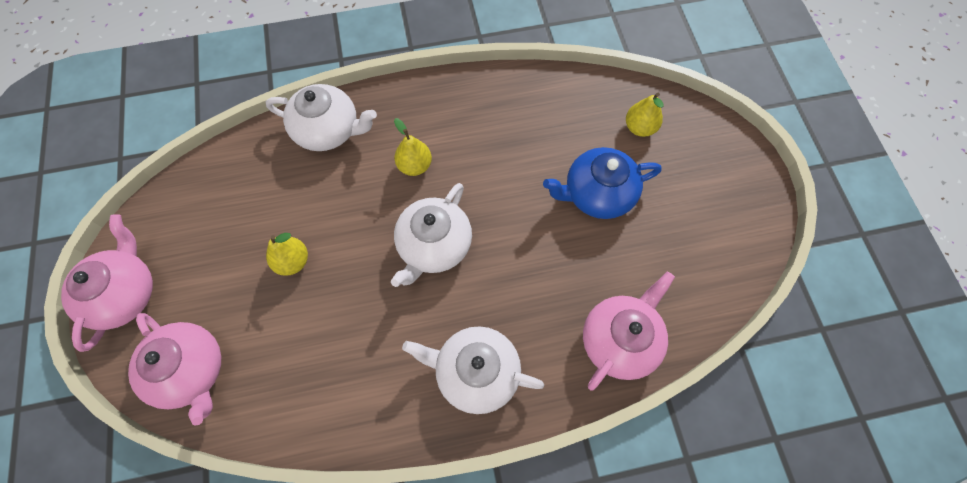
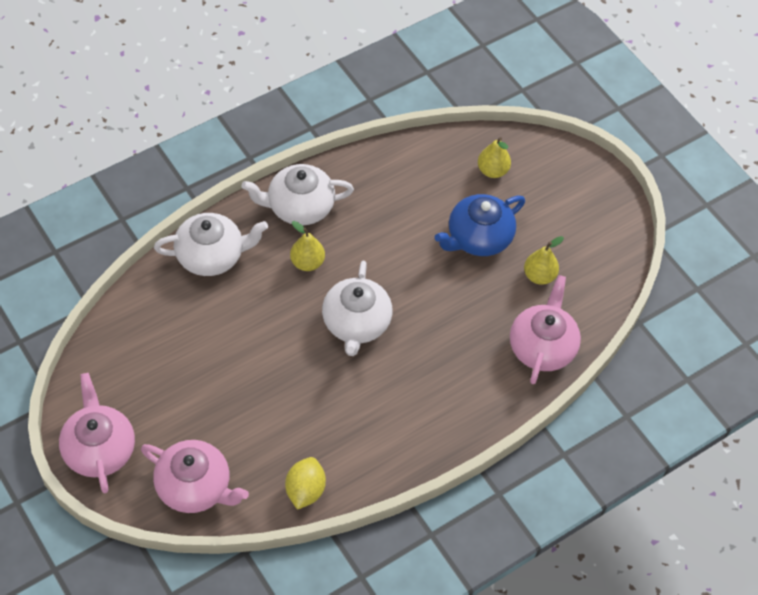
camera: 25 degrees left, 10 degrees down
yellow pear [266,233,308,276] -> yellow pear moved to [524,236,564,285]
white teapot [402,326,544,414] -> white teapot moved to [242,164,354,225]
none -> yellow lemon [285,457,326,510]

